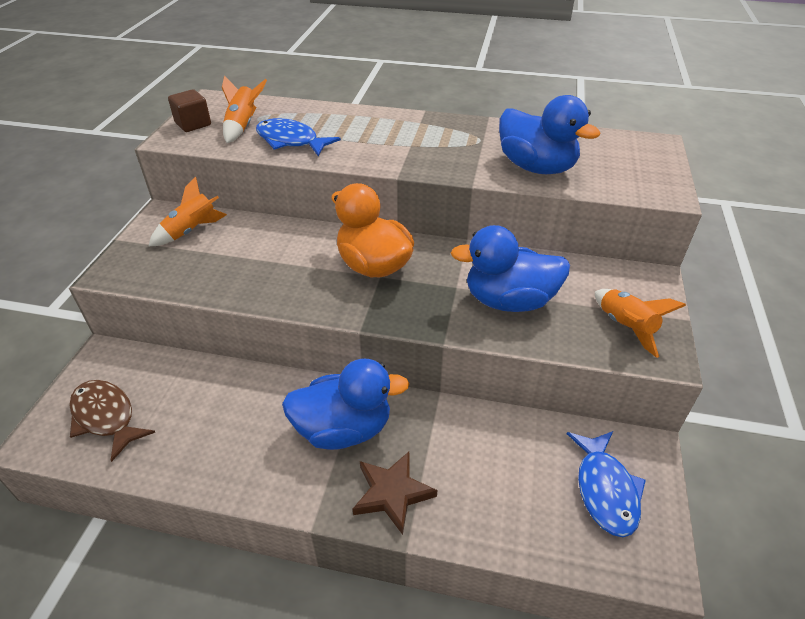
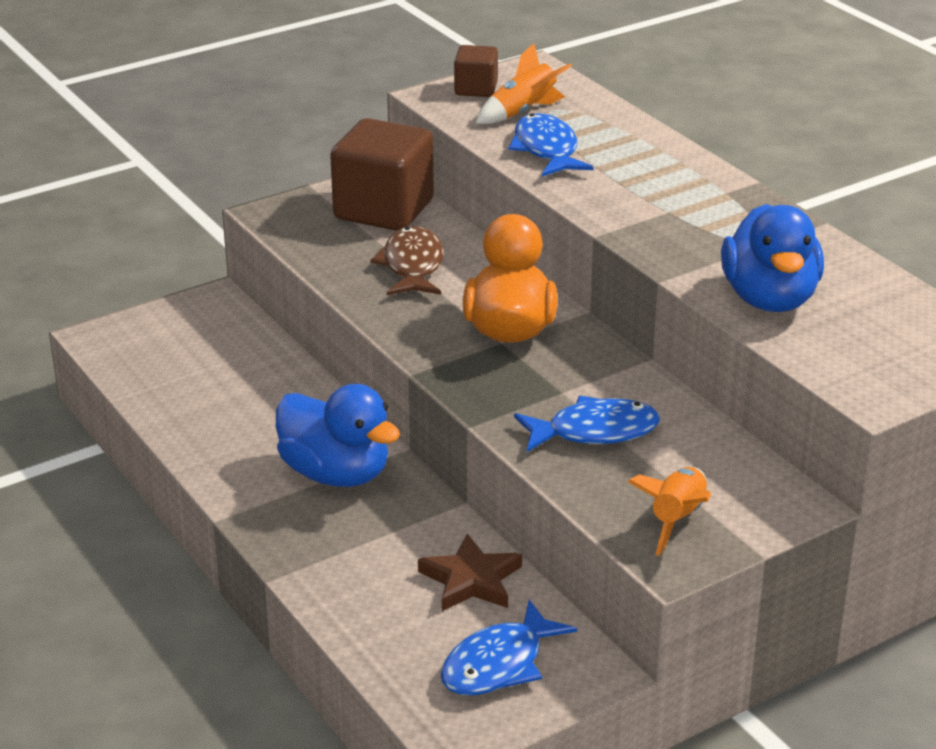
camera: 45 degrees right, 10 degrees down
brown fish [69,380,155,462] -> brown fish moved to [370,226,444,295]
orange rocket [149,177,227,246] -> brown cube [330,118,434,231]
brown star [353,452,437,535] -> brown star moved to [418,534,522,611]
blue duck [451,225,570,312] -> blue fish [514,396,660,452]

